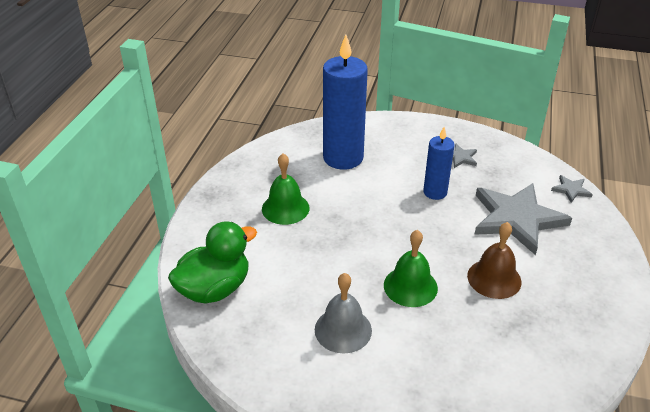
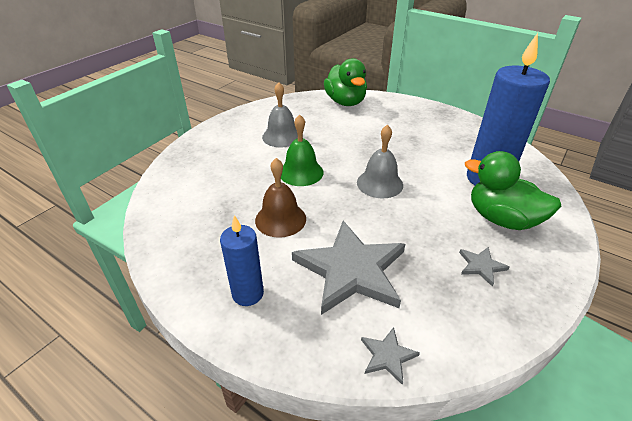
camera: 110 degrees right, 0 degrees up
green bell [262,154,309,225] -> none
blue candle [423,127,455,200] -> blue candle moved to [220,215,264,306]
none -> grey bell [357,124,403,198]
none -> green duck [465,151,562,230]

